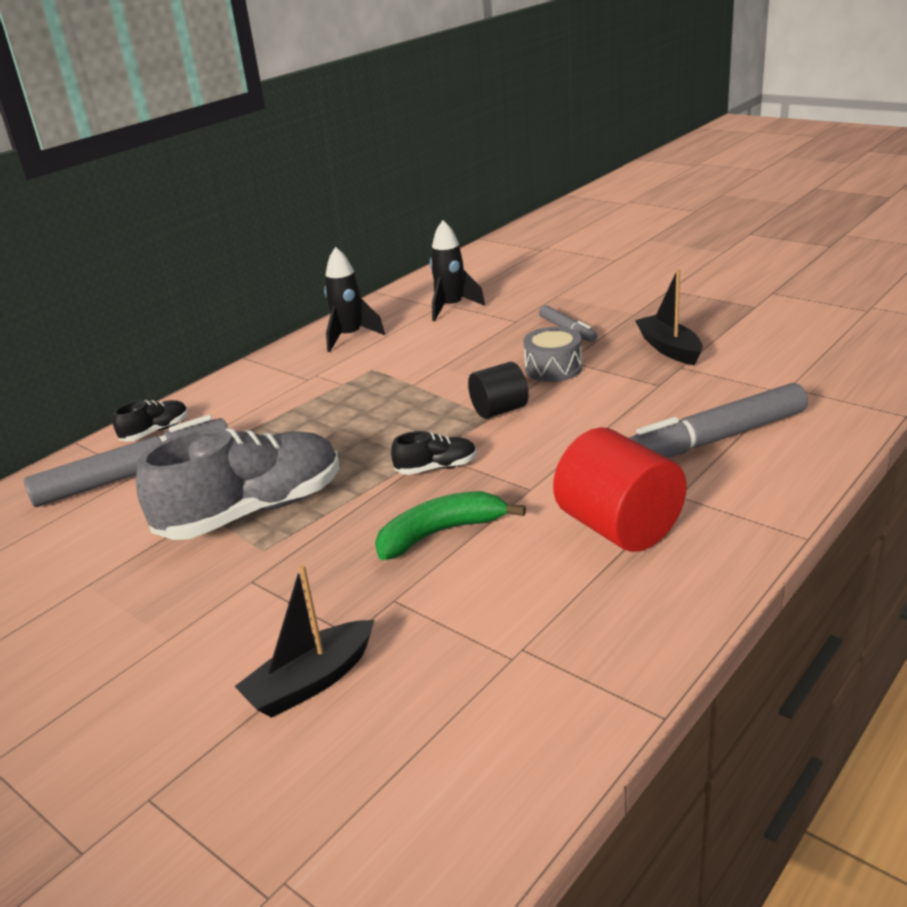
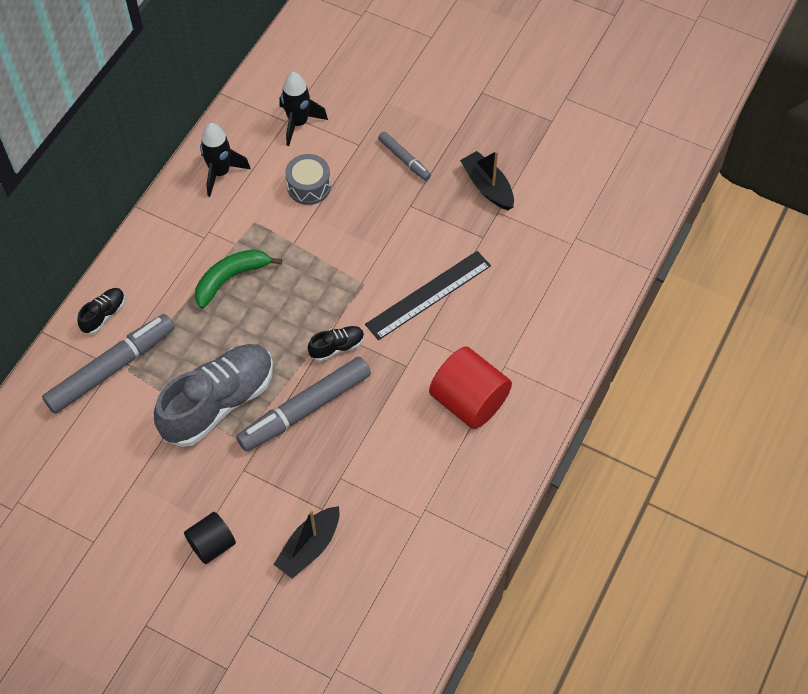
camera: 15 degrees left, 30 degrees up
green banana [375,491,526,560] -> green banana moved to [195,249,282,309]
black cylinder [468,362,529,418] -> black cylinder moved to [184,512,236,564]
grey drum [524,327,582,382] -> grey drum moved to [285,154,331,205]
grey marker [629,383,808,458] -> grey marker moved to [236,357,371,452]
none -> black ruler [365,251,491,340]

